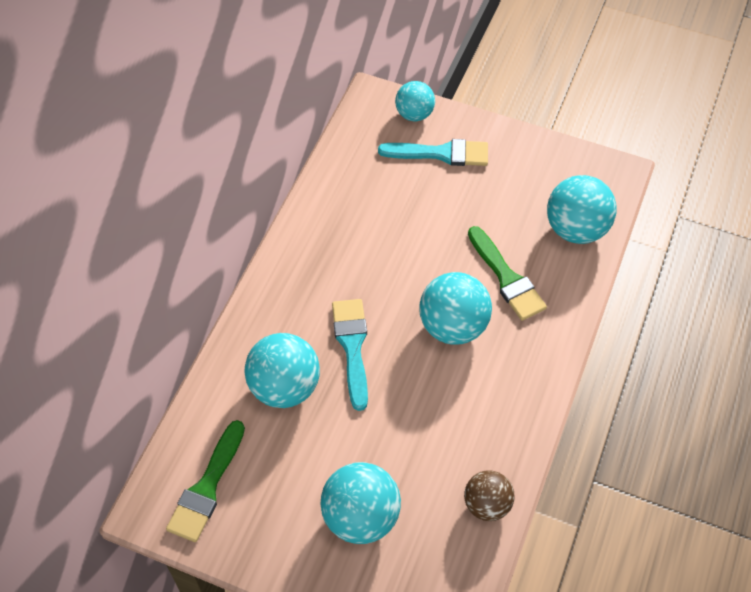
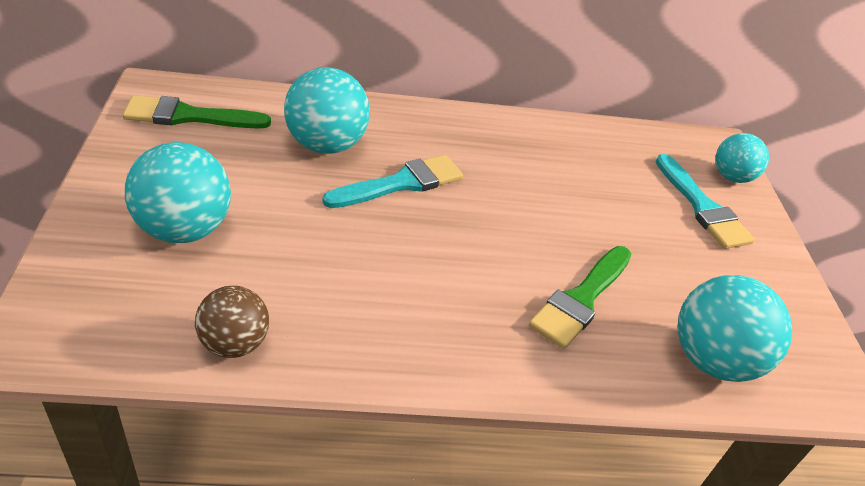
camera: 60 degrees right, 15 degrees down
turquoise ball [419,272,492,345] -> none

